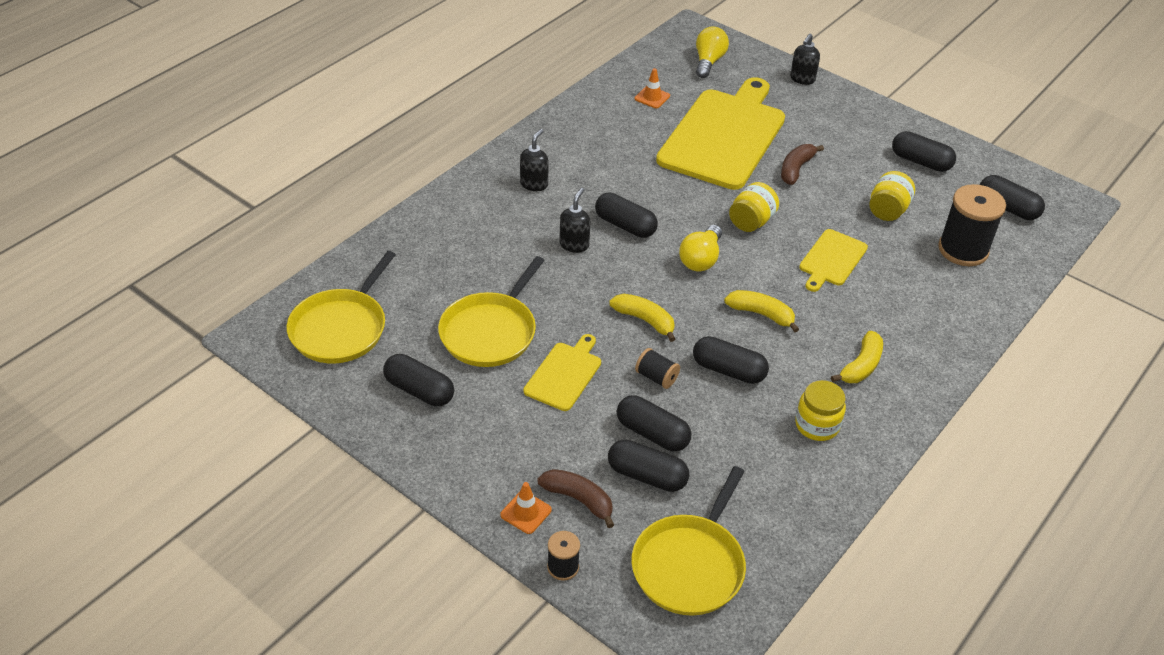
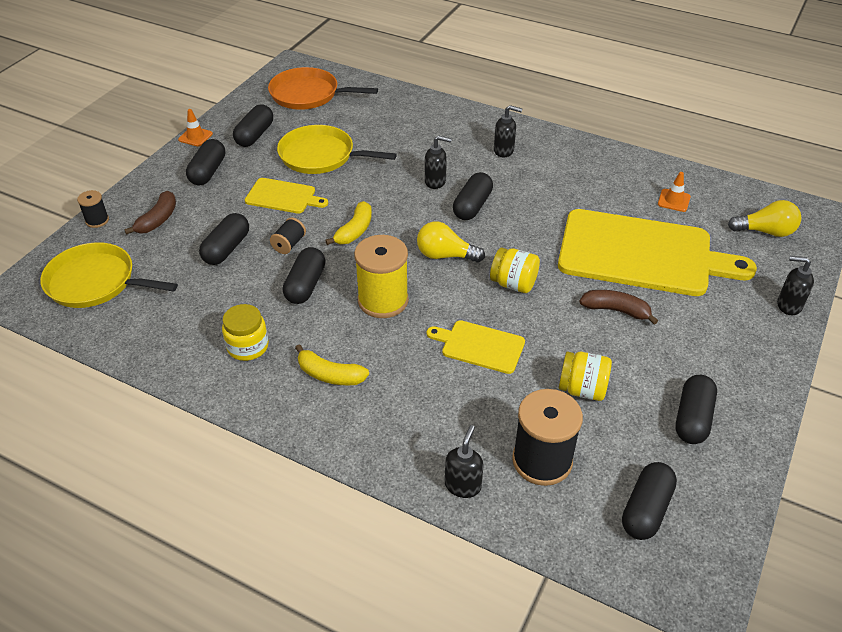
camera: 80 degrees right, 0 degrees up
yellow pan [287,251,396,363] -> orange pan [268,67,378,110]
orange traffic cone [500,482,552,534] -> orange traffic cone moved to [178,109,213,146]
black capsule [608,440,689,492] -> black capsule moved to [186,139,225,185]
yellow banana [724,290,799,332] -> yellow spool [354,235,409,318]
none -> black soap dispenser [445,425,484,498]

